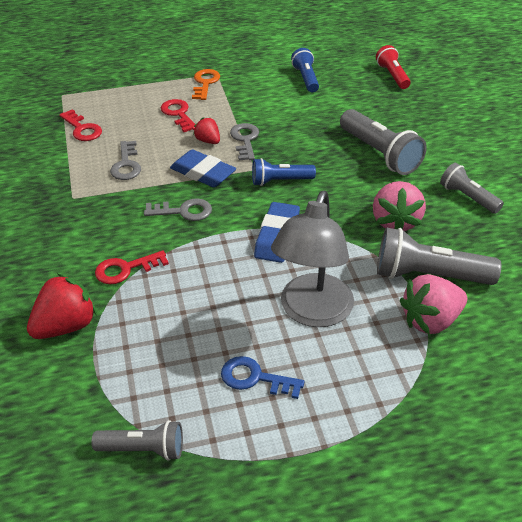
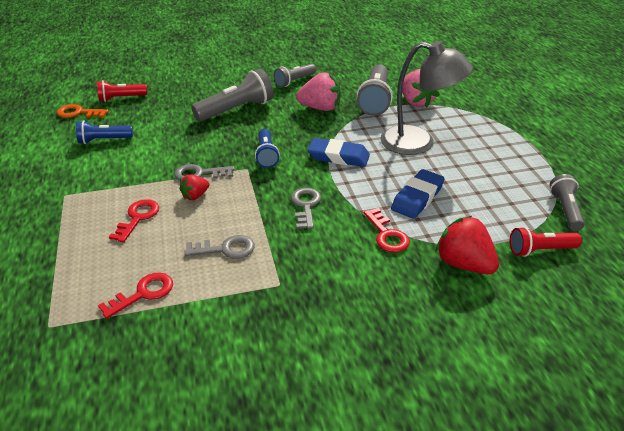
camera: 90 degrees left, 5 degrees down
red key [161,99,195,132] -> red key turned 135 degrees clockwise [109,199,159,242]
blue eraser [170,149,236,187] -> blue eraser moved to [391,169,445,219]
orange key [192,69,220,100] -> orange key moved to [57,104,109,118]
blue key [221,356,304,399] -> none
none -> red flashlight [510,227,582,257]

